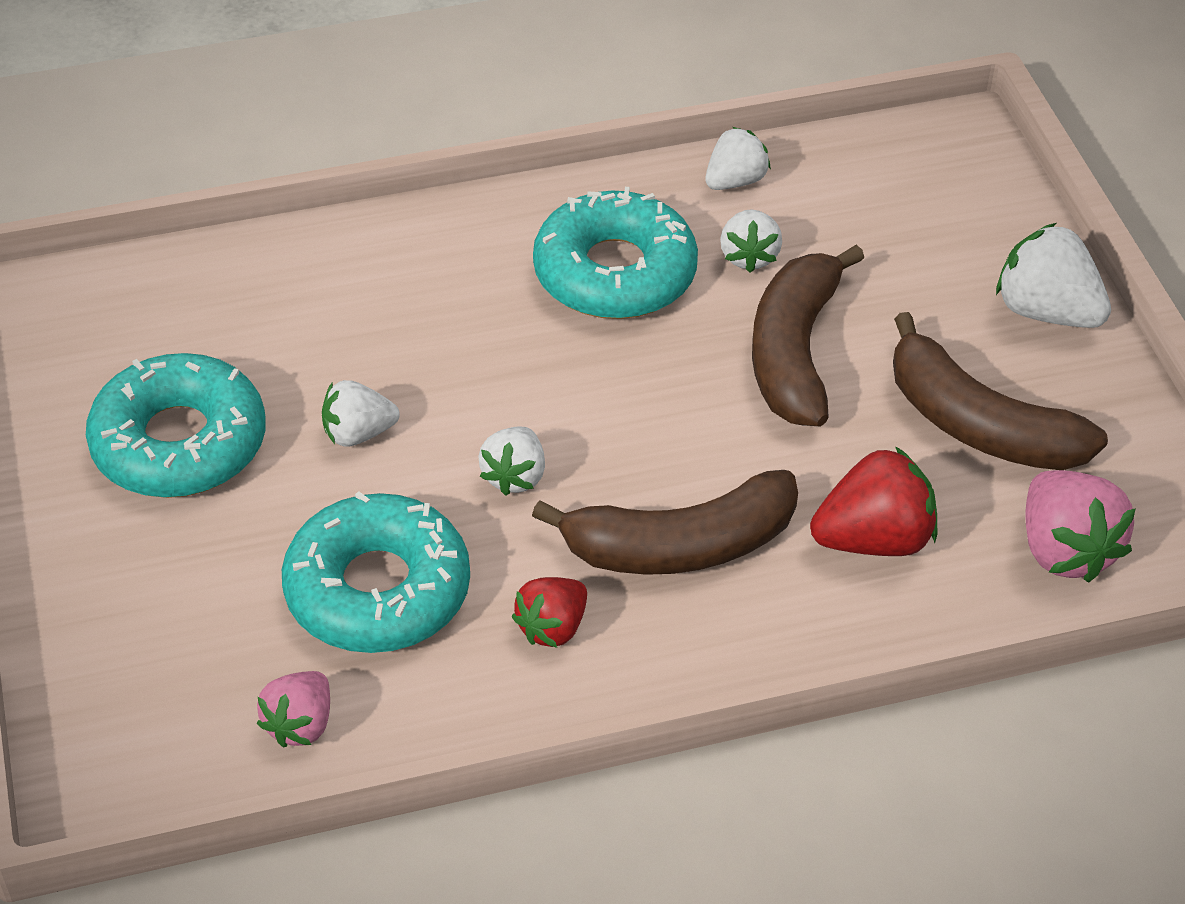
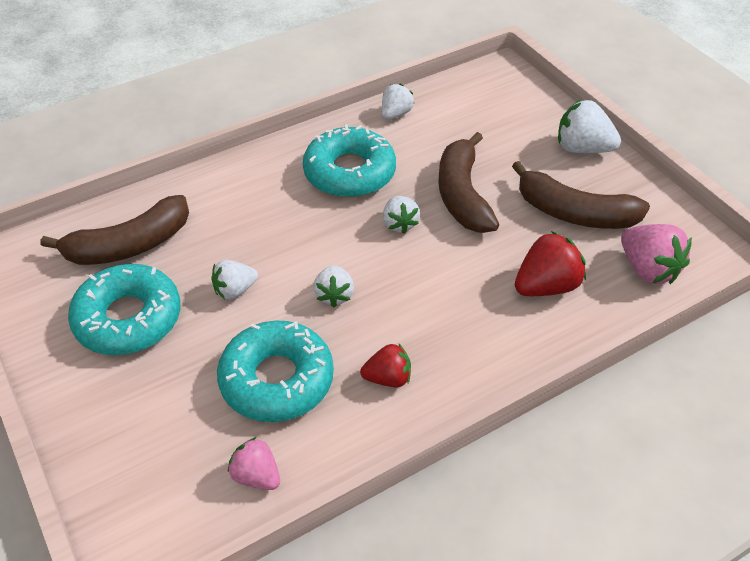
camera: 15 degrees left, 0 degrees up
pink strawberry [257,671,330,748] -> pink strawberry turned 120 degrees clockwise [228,437,280,490]
red strawberry [511,577,587,648] -> red strawberry turned 120 degrees counterclockwise [360,343,411,387]
brown banana [532,470,798,575] -> brown banana moved to [41,195,189,265]
white strawberry [720,209,782,273] -> white strawberry moved to [383,196,420,234]

